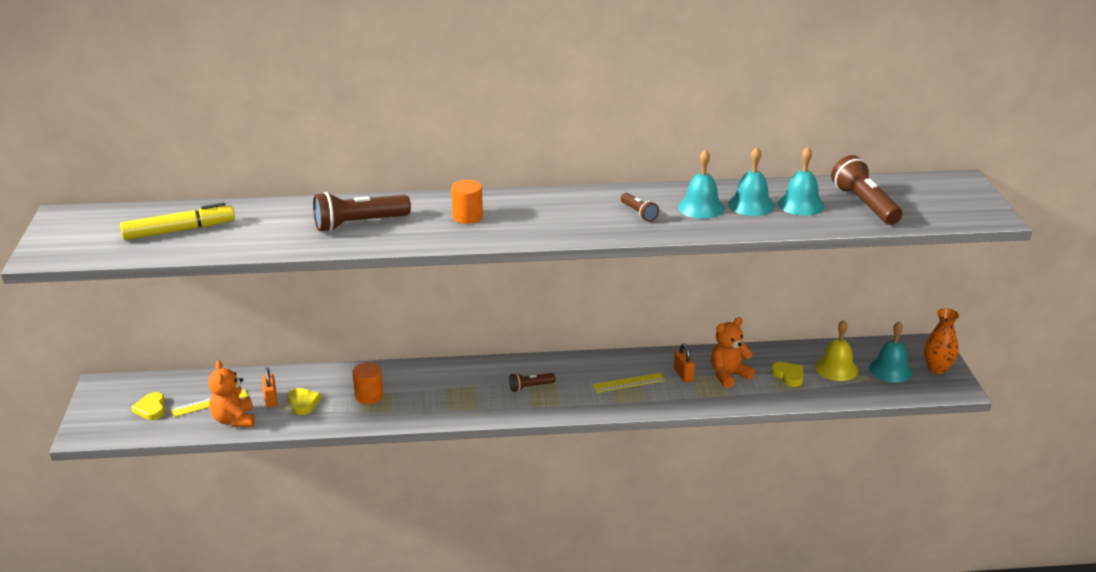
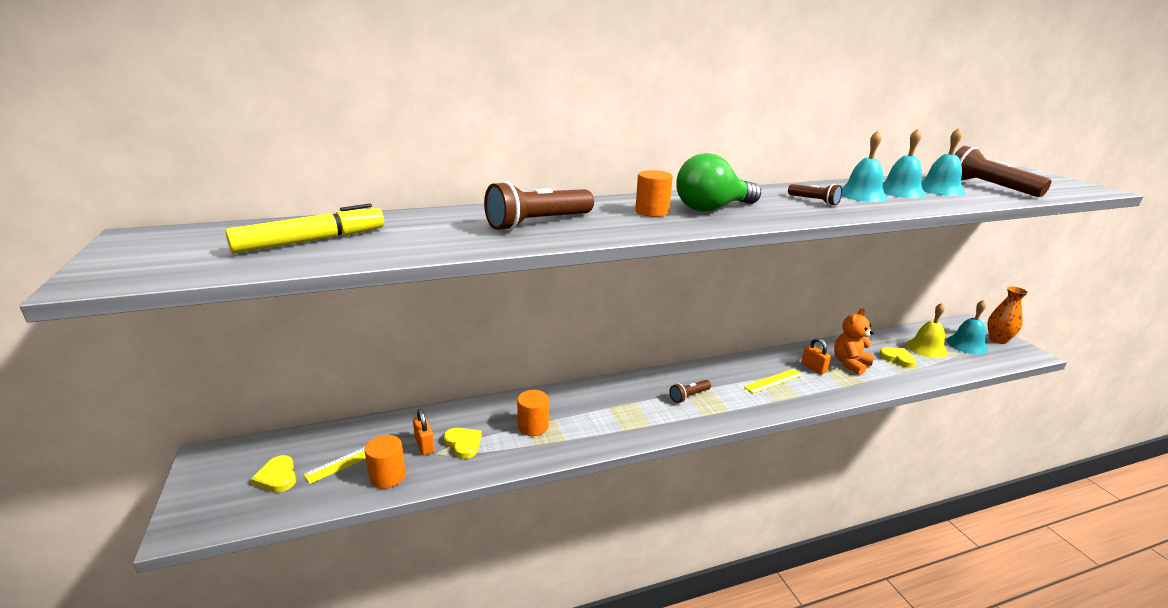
camera: 15 degrees left, 5 degrees down
orange teddy bear [208,360,255,427] -> orange cylinder [365,435,406,489]
none -> green light bulb [676,153,761,212]

